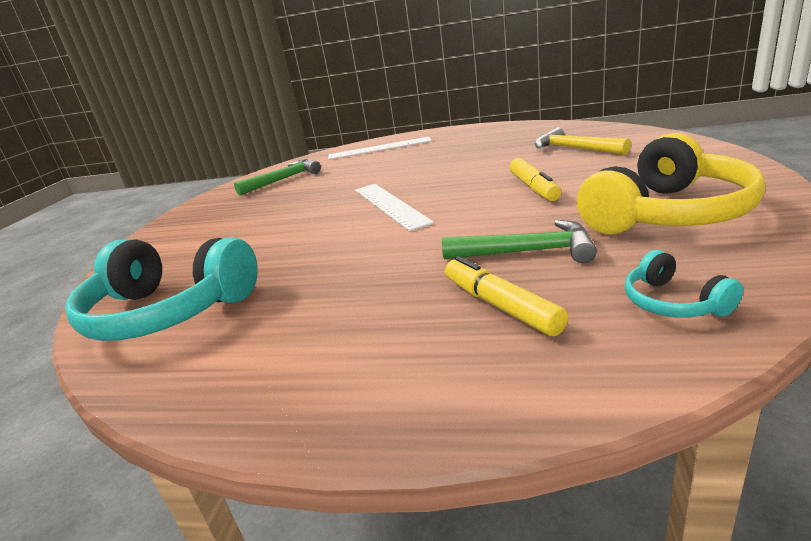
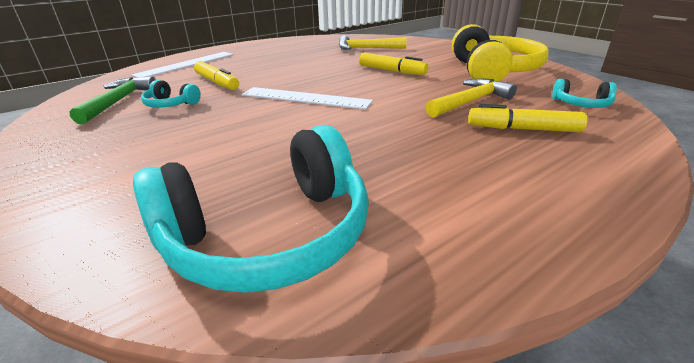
camera: 50 degrees left, 5 degrees up
green hammer [442,220,597,263] -> yellow hammer [426,78,517,118]
none -> turquoise headphones [141,80,201,108]
none -> yellow marker [194,61,239,90]

